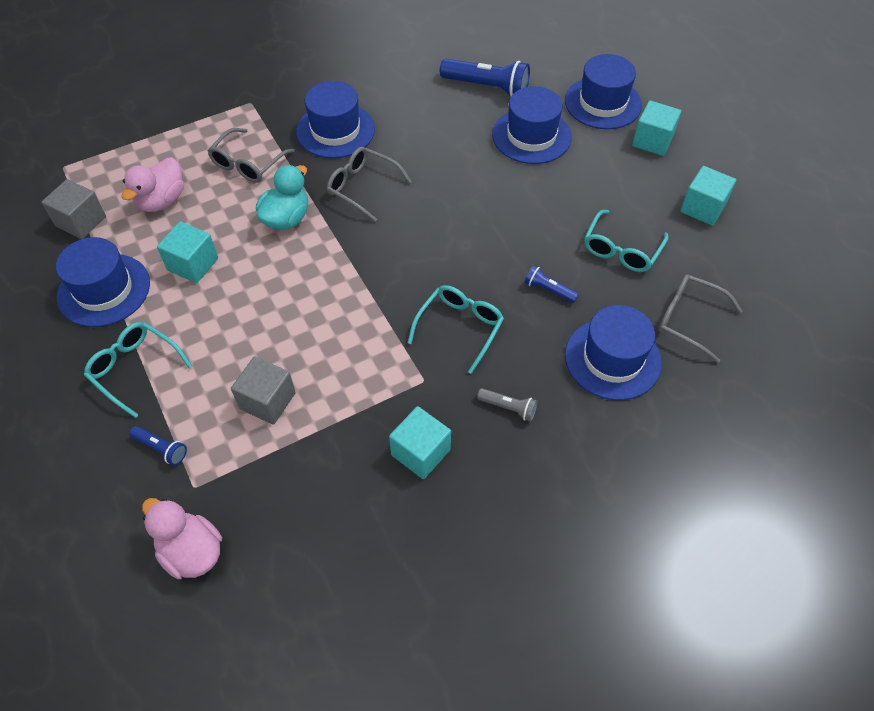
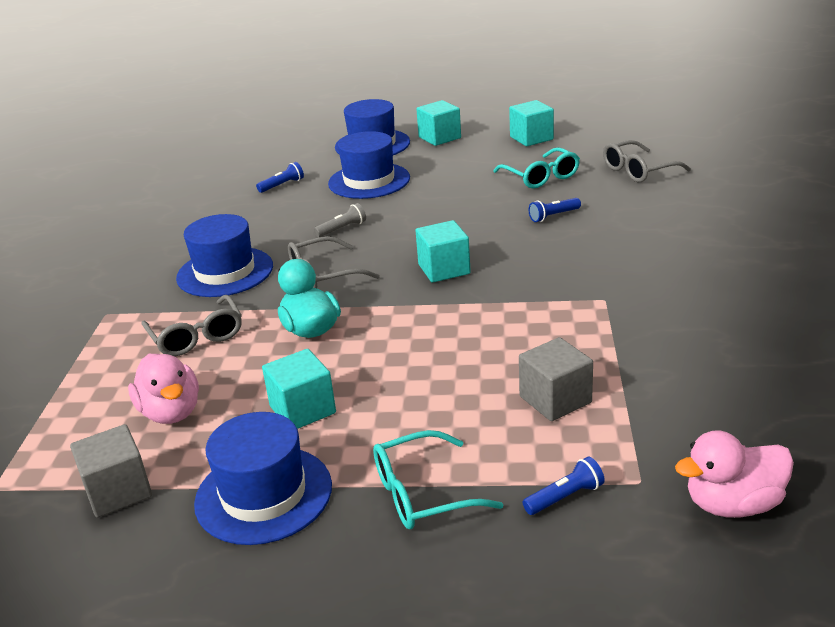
camera: 55 degrees left, 25 degrees down
turquoise cube [389,406,451,479] -> turquoise cube moved to [415,220,471,283]
turquoise glasses [408,285,504,374] -> none
blue flashlight [440,59,530,96] -> blue flashlight [256,162,304,193], size x0.51
grey flashlight [477,388,537,421] -> grey flashlight moved to [314,203,366,237]
blue hat [565,305,662,400] -> none

